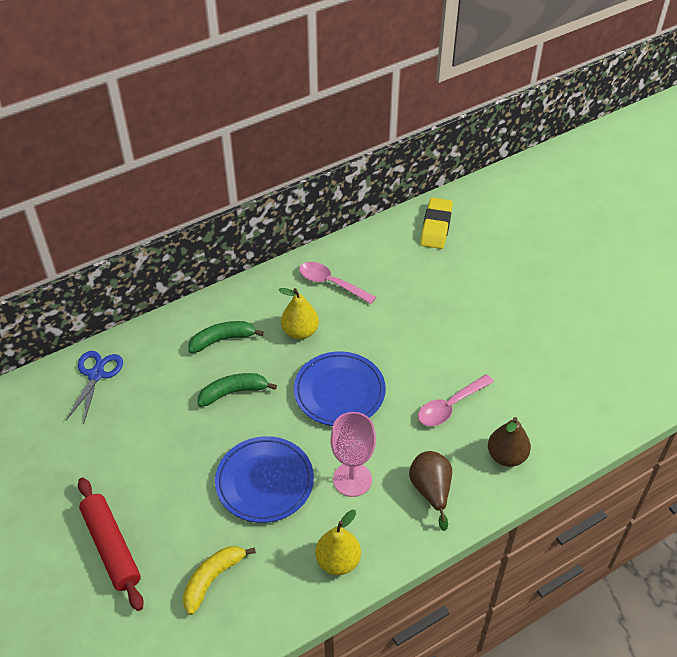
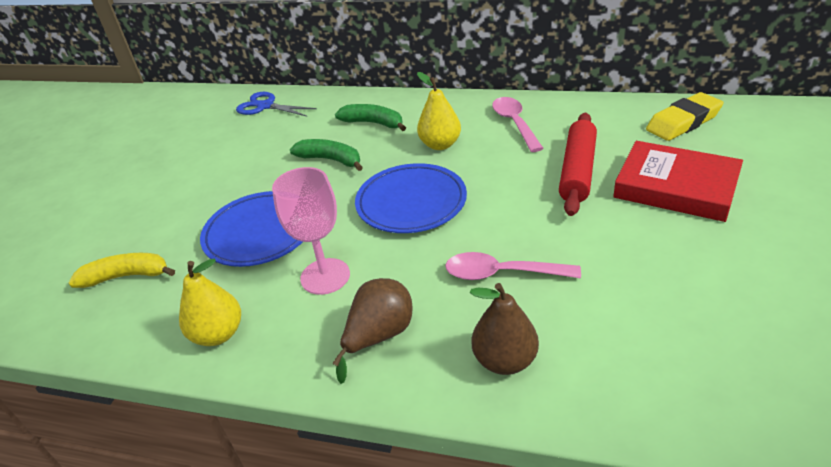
camera: 50 degrees right, 10 degrees down
blue scissors [66,351,123,422] -> blue scissors turned 120 degrees counterclockwise [236,92,317,116]
red rolling pin [78,477,144,611] -> red rolling pin moved to [559,113,597,216]
none -> red book [613,141,743,222]

